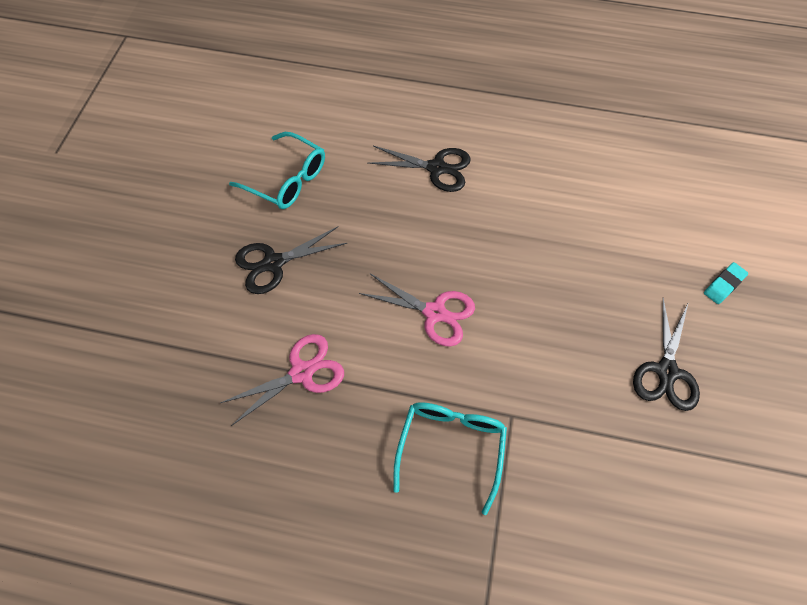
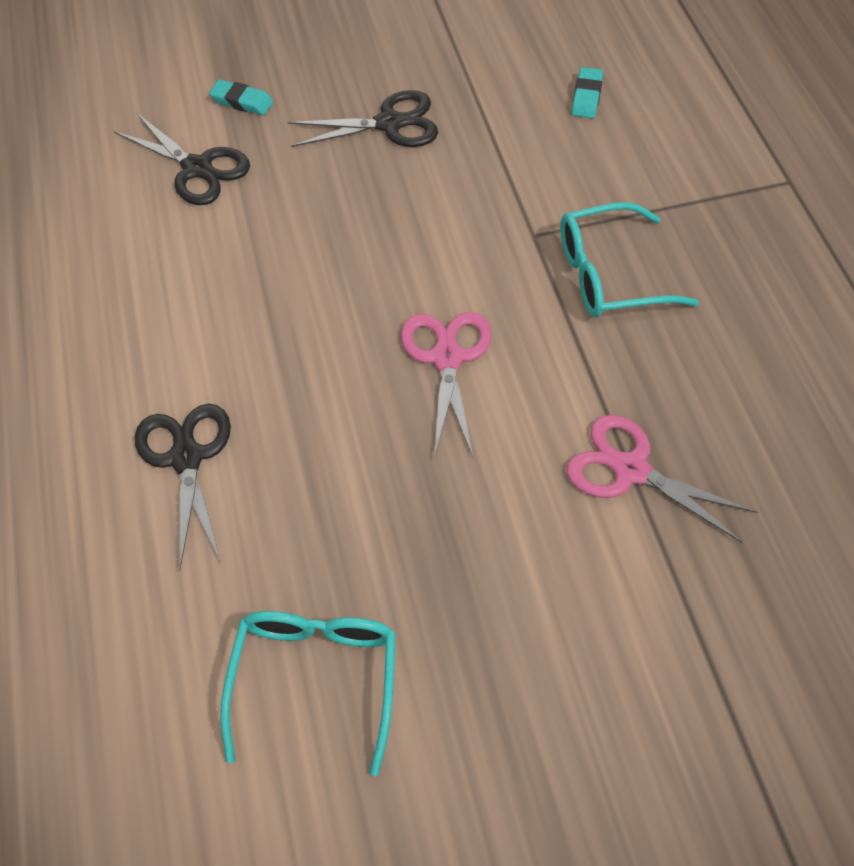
camera: 115 degrees left, 5 degrees down
black scissors [235,226,347,294] -> black scissors moved to [114,113,250,205]
none -> turquoise eraser [571,67,603,118]

